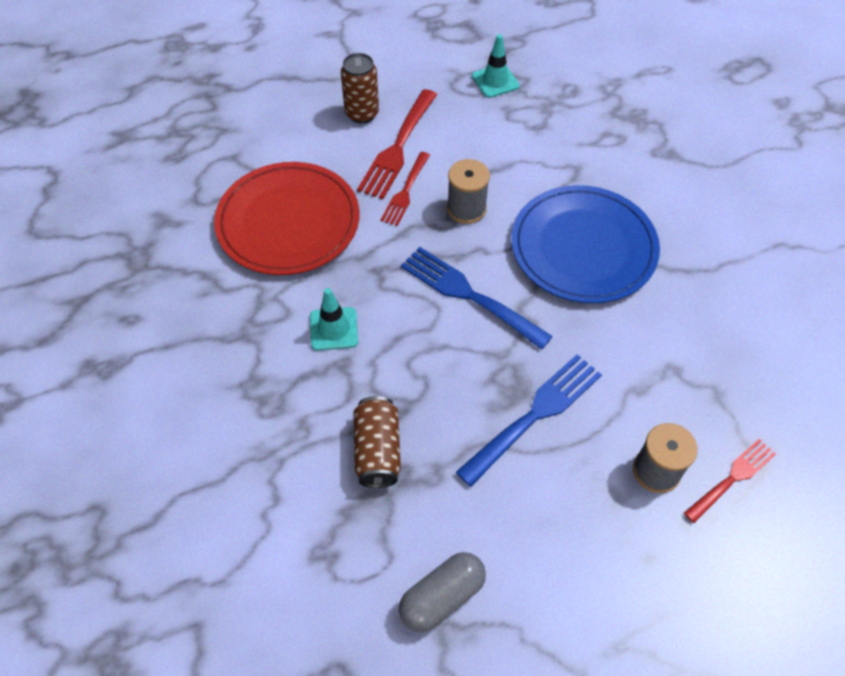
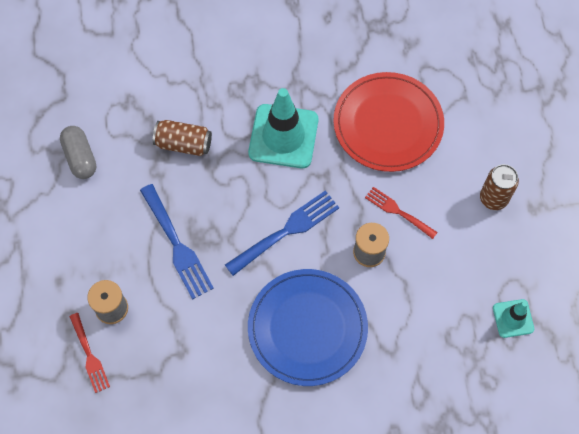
camera: 105 degrees right, 10 degrees up
turquoise traffic cone [310,288,358,351] -> turquoise traffic cone [248,88,318,168], size x1.91
red fork [357,89,437,199] -> none

